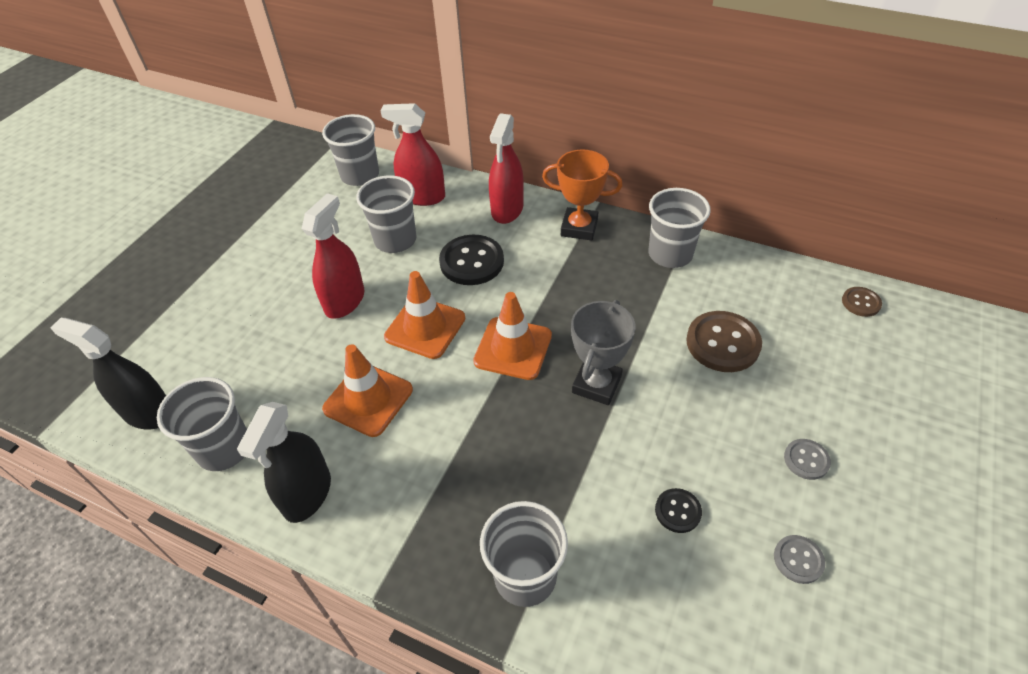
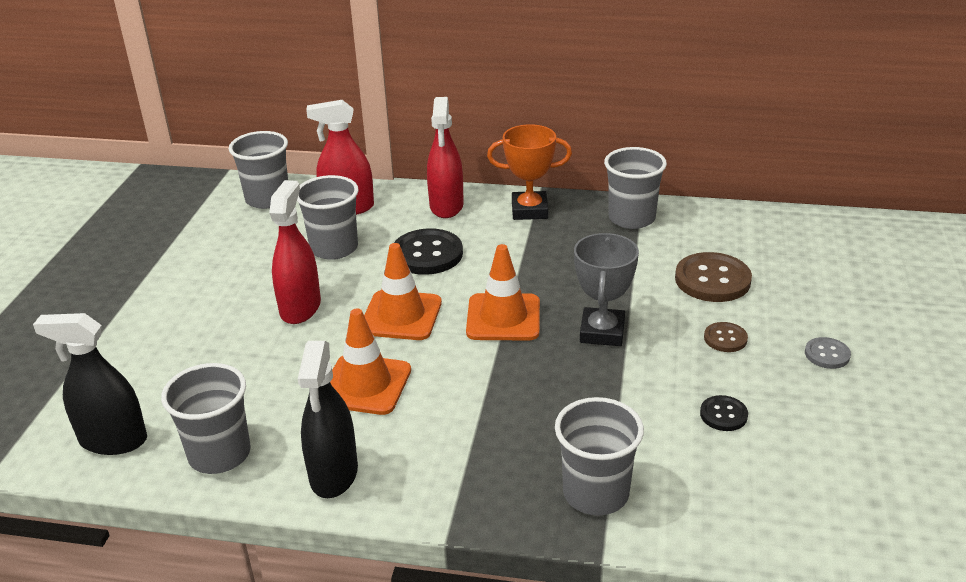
camera: 15 degrees left, 15 degrees down
grey button [774,535,825,584] -> none
brown button [842,287,882,317] -> brown button moved to [704,322,748,352]

